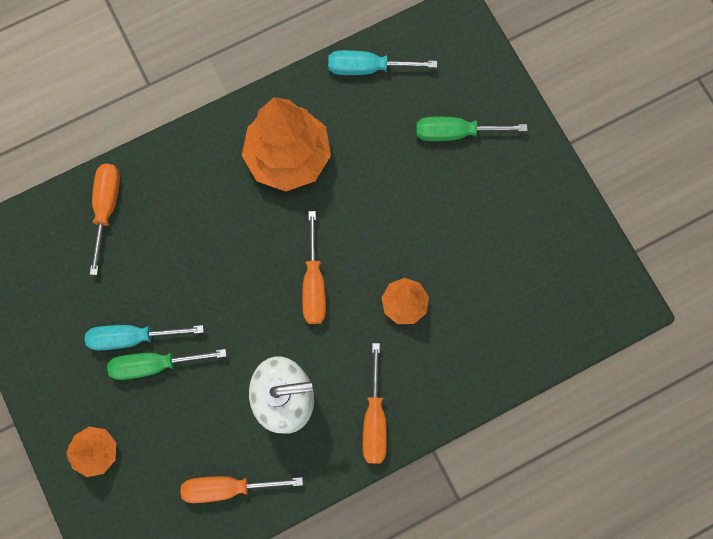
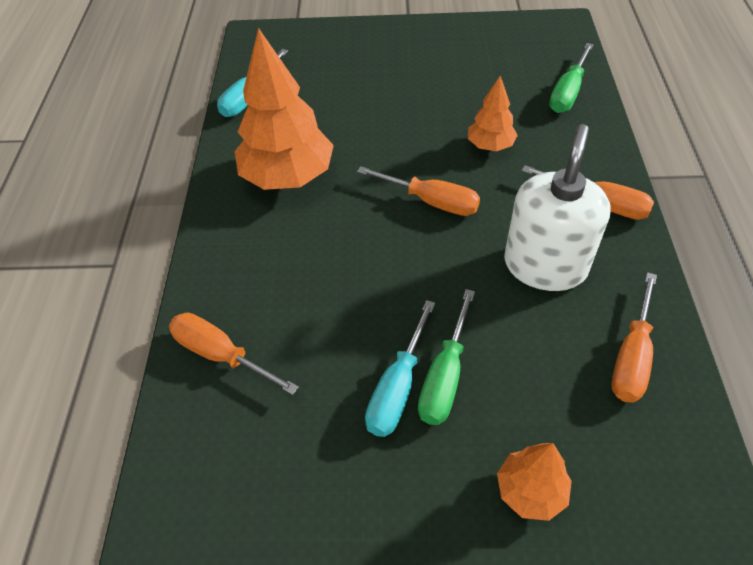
camera: 60 degrees left, 25 degrees down
green screwdriver [416,117,527,141] -> green screwdriver moved to [549,43,594,113]

